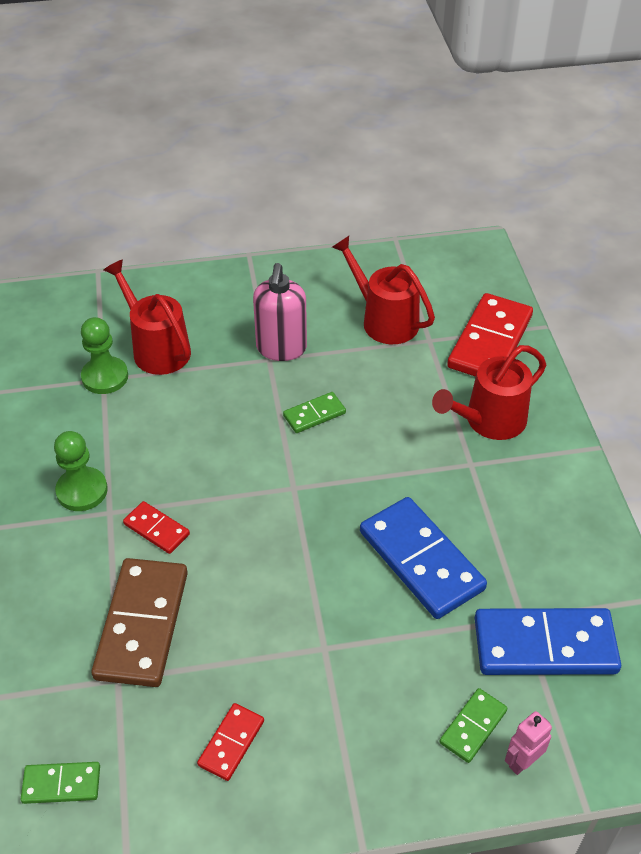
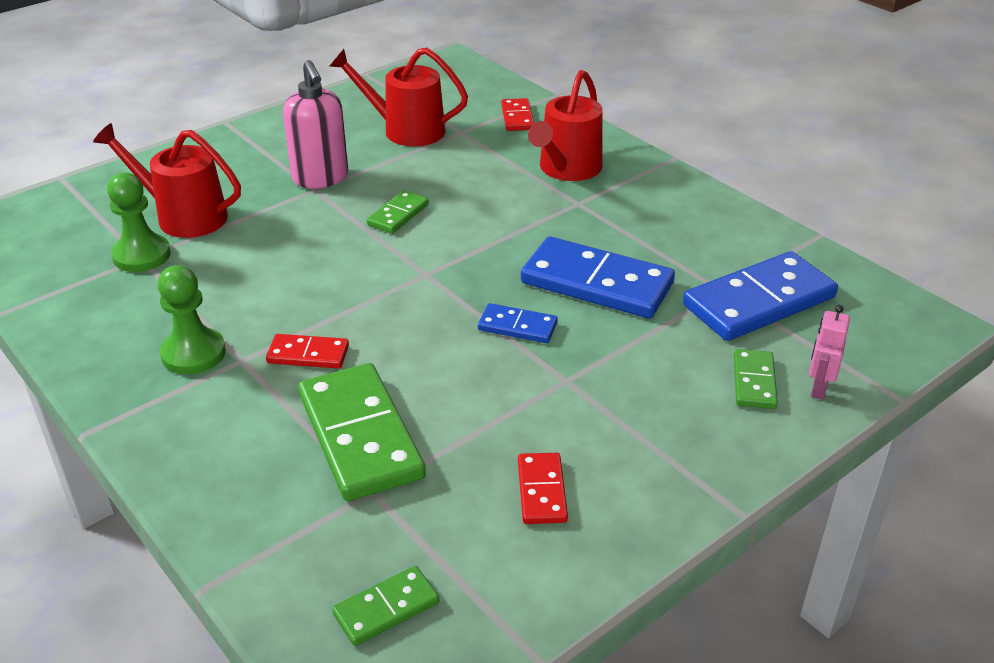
camera: 30 degrees left, 10 degrees down
brown domino [91,558,188,687] -> green domino [298,363,426,501]
red domino [447,293,533,377] -> red domino [501,98,534,131], size x0.50
none -> blue domino [478,303,558,343]

